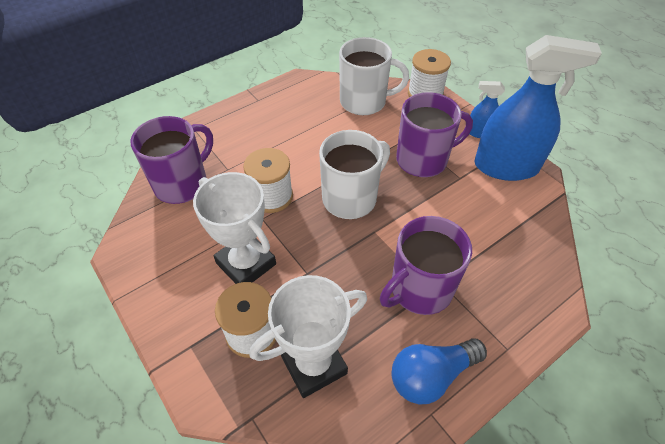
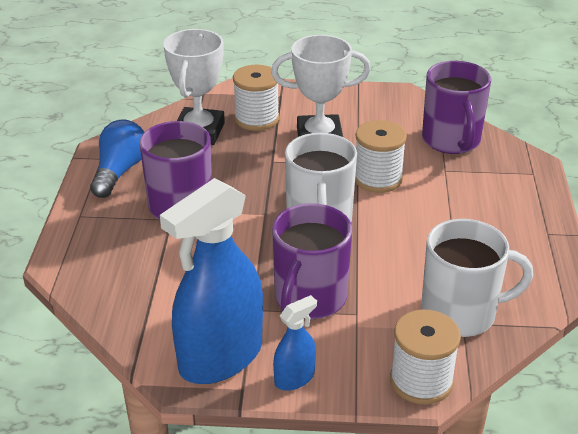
camera: 130 degrees right, 15 degrees down
white mug [339,37,409,115] -> white mug turned 135 degrees counterclockwise [421,219,533,337]

